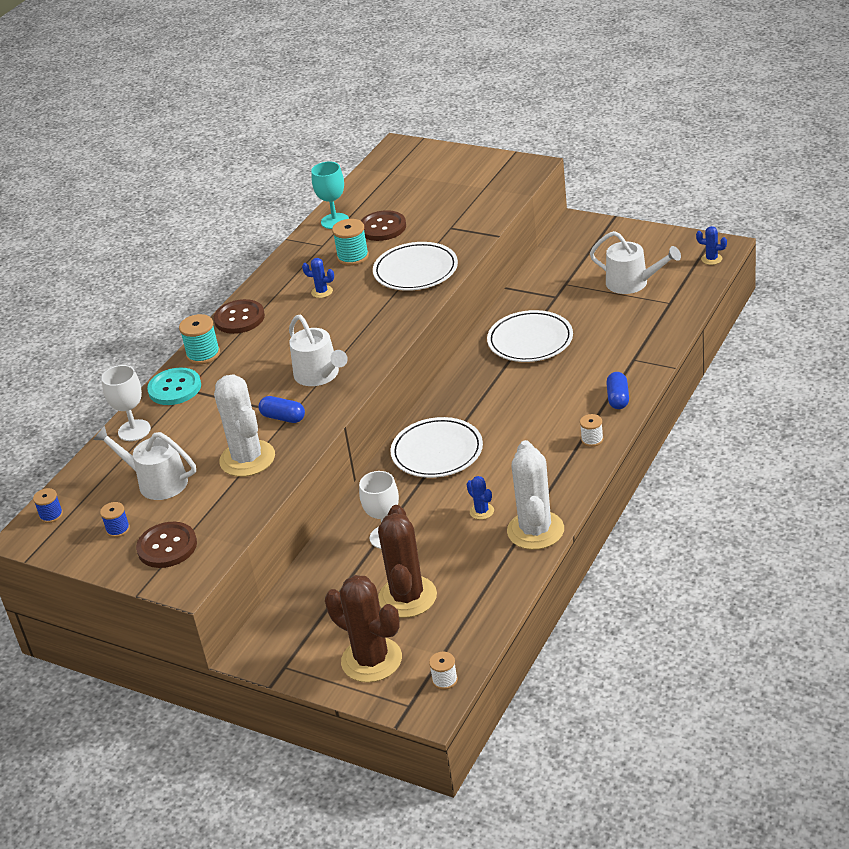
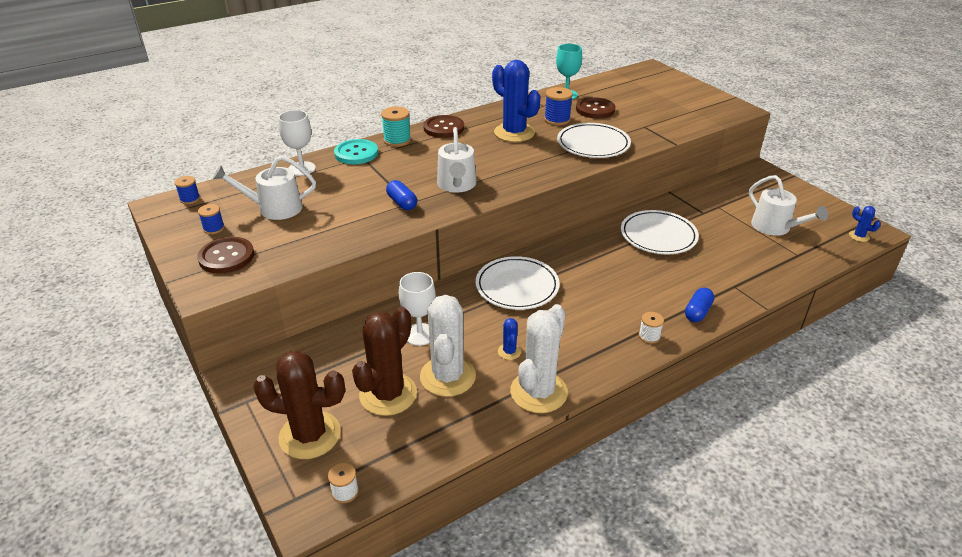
camera: 25 degrees right, 0 degrees up
white watering can [93,426,196,500] -> white watering can turned 60 degrees counterclockwise [213,156,316,220]
white cactus [214,374,275,477] -> white cactus moved to [420,295,476,397]
blue cactus [302,258,334,298] -> blue cactus [492,60,541,142], size x2.28
brown cactus [325,575,402,683] -> brown cactus turned 60 degrees counterclockwise [253,350,345,459]
turquoise spool [332,219,369,266] -> blue spool [544,87,573,125]

